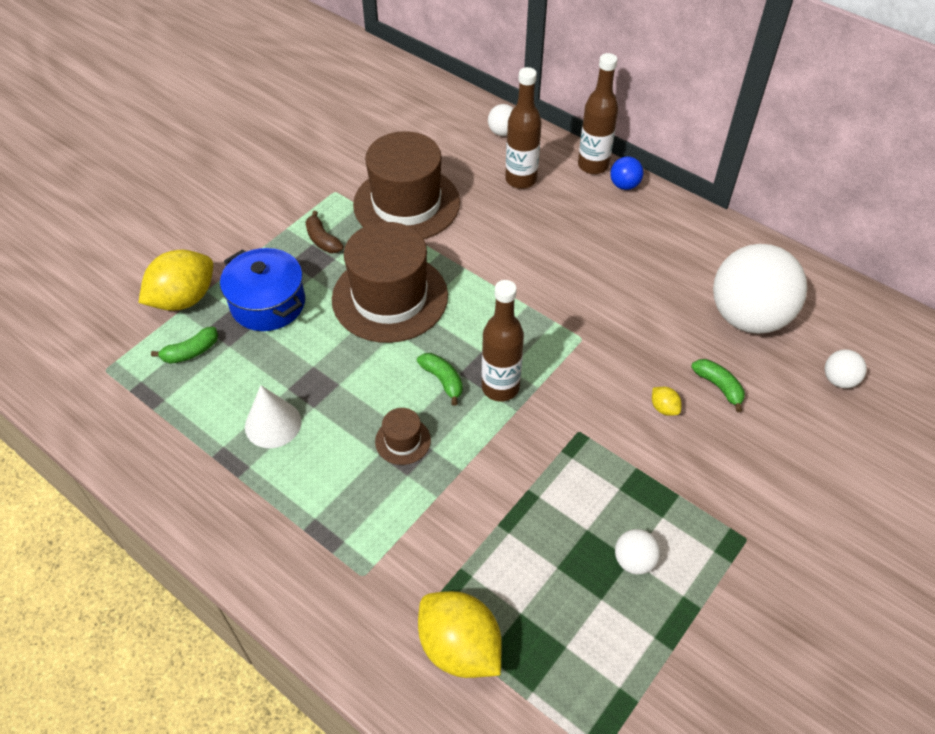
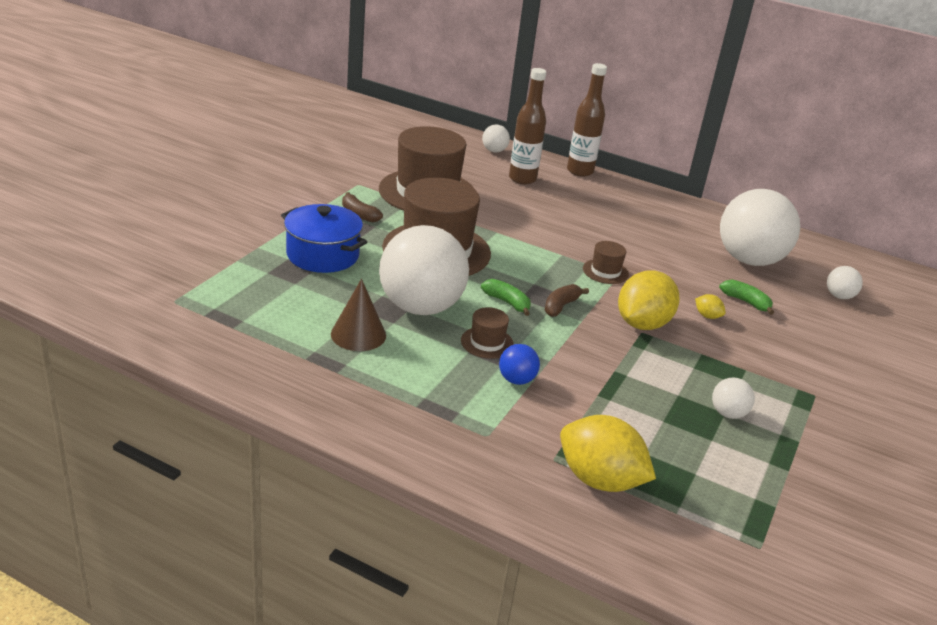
camera: 15 degrees left, 20 degrees down
yellow lemon [138,250,213,311] -> yellow lemon moved to [618,270,680,330]
green banana [151,327,218,364] -> none
white cone [245,385,302,448] -> brown cone [331,279,386,351]
brown bottle [482,280,524,402] -> brown banana [544,284,589,317]
blue ball [610,156,643,190] -> blue ball moved to [499,344,540,385]
none -> white ball [379,225,469,315]
none -> brown hat [583,241,629,284]

